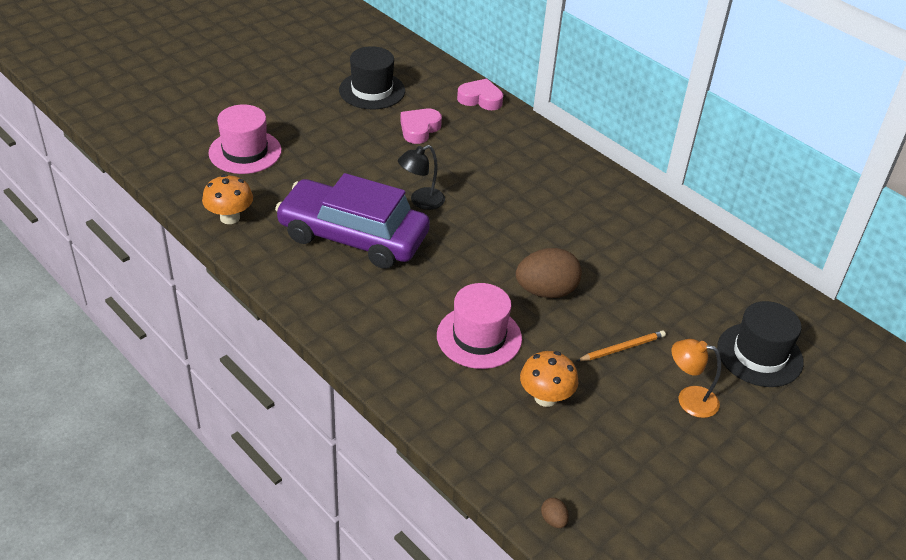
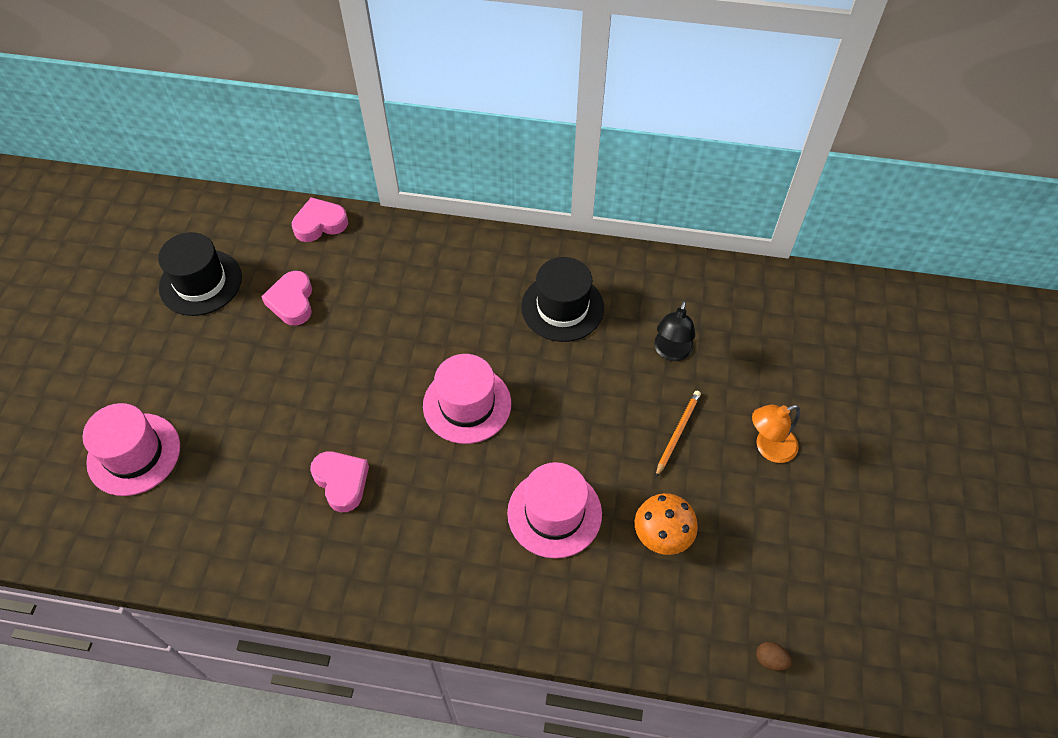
camera: 35 degrees left, 15 degrees up
orange mushroom [202,174,253,224] -> none
purple car [275,173,430,269] -> pink heart [310,451,369,512]
black lamp [398,145,445,210] -> black lamp moved to [654,301,695,361]
brown egg [516,248,582,298] -> none
black hat [717,301,804,387] -> black hat moved to [521,257,604,342]
none -> pink hat [423,354,511,444]

